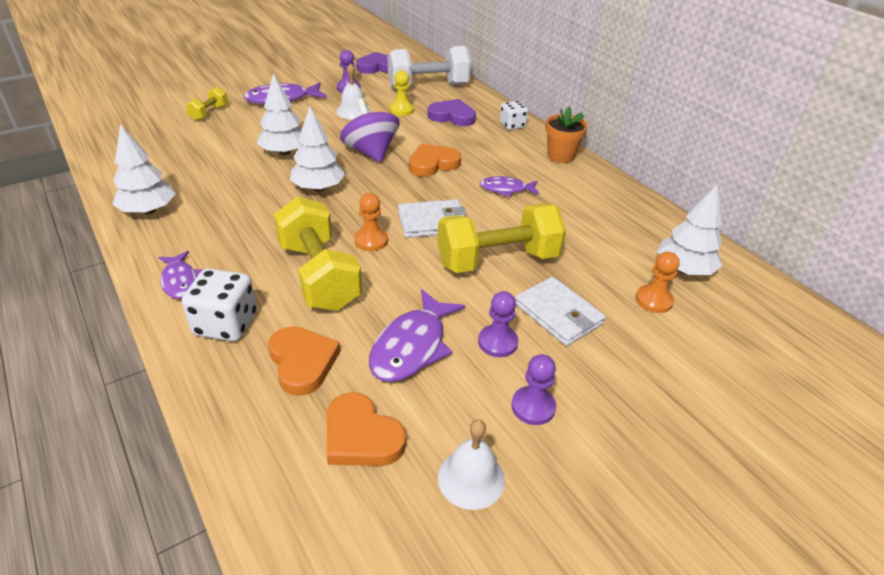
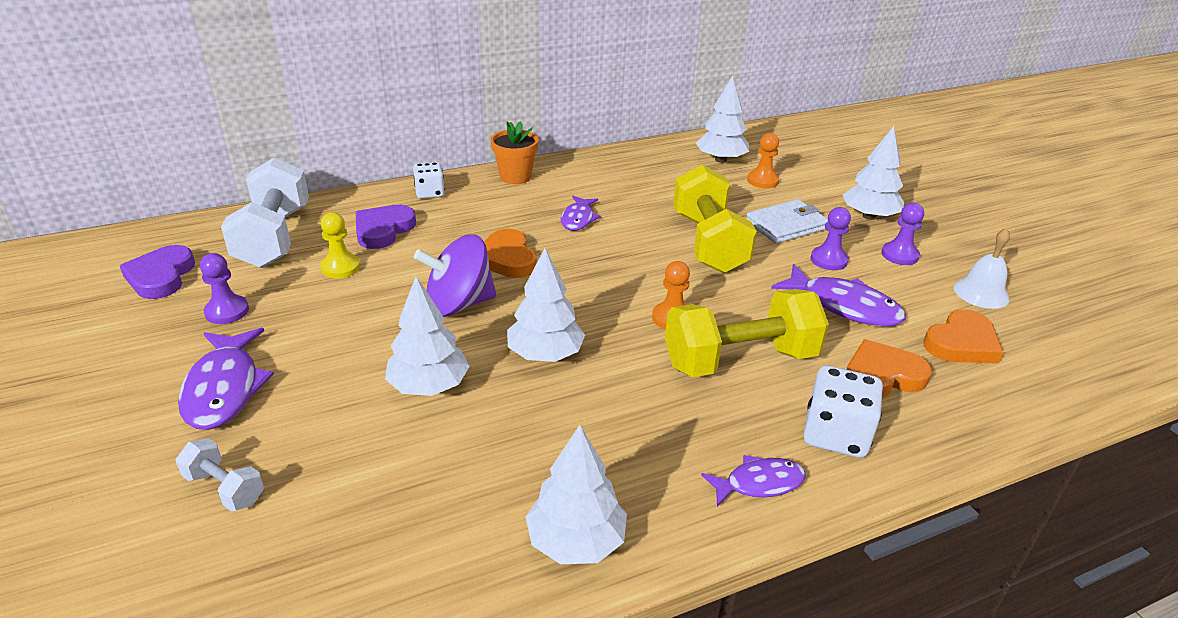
camera: 80 degrees left, 5 degrees down
yellow dumbbell [185,87,228,121] -> white dumbbell [175,438,264,512]
white bell [336,63,371,119] -> none
white wallet [398,199,466,238] -> none
none -> white tree [843,126,904,220]

